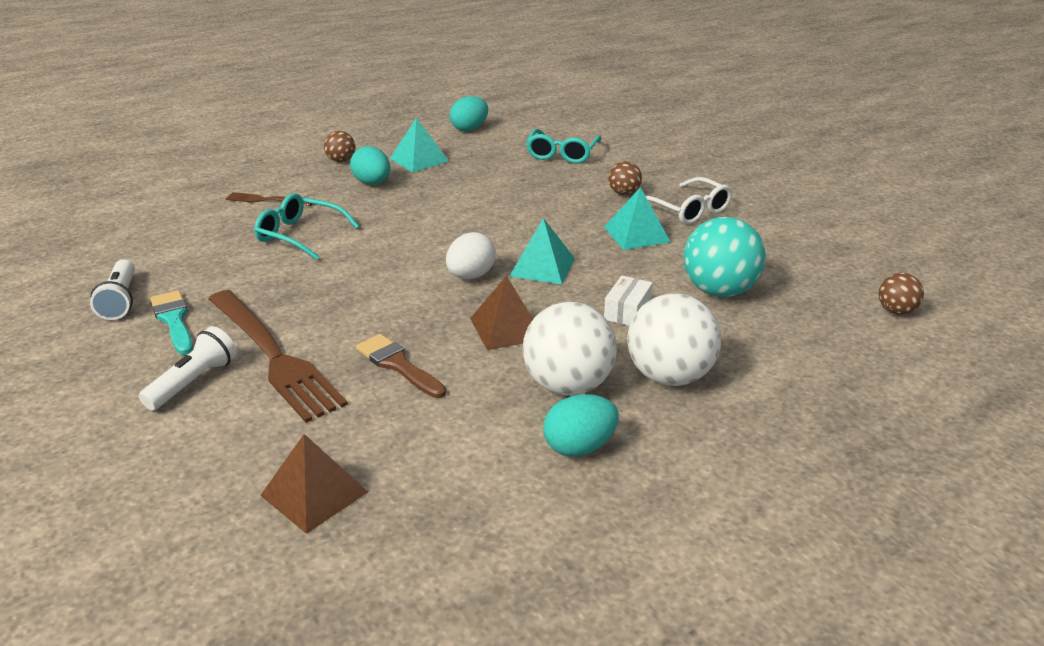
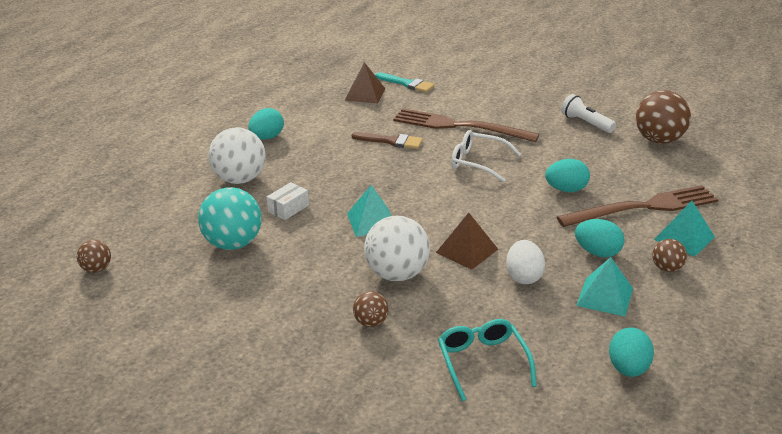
camera: 150 degrees right, 0 degrees up
white flashlight [139,326,237,410] -> none
turquoise brush [150,290,193,355] -> turquoise brush moved to [375,72,435,93]
brown fork [225,192,312,206] -> brown fork [557,185,719,227], size x2.11
turquoise glasses [254,193,359,260] -> turquoise egg [545,159,590,192]
white egg [446,232,496,279] -> white egg moved to [506,240,545,284]
brown pyramid [470,275,533,350] -> brown pyramid moved to [436,213,498,270]
white ball [523,302,617,396] -> white ball moved to [364,216,430,281]
turquoise pyramid [604,187,670,250] -> turquoise pyramid moved to [654,201,715,257]
white box [604,275,653,326] -> white box turned 45 degrees clockwise [267,182,309,220]
white glasses [646,177,732,224] -> white glasses moved to [451,130,521,182]
none -> brown ball [636,90,691,144]

